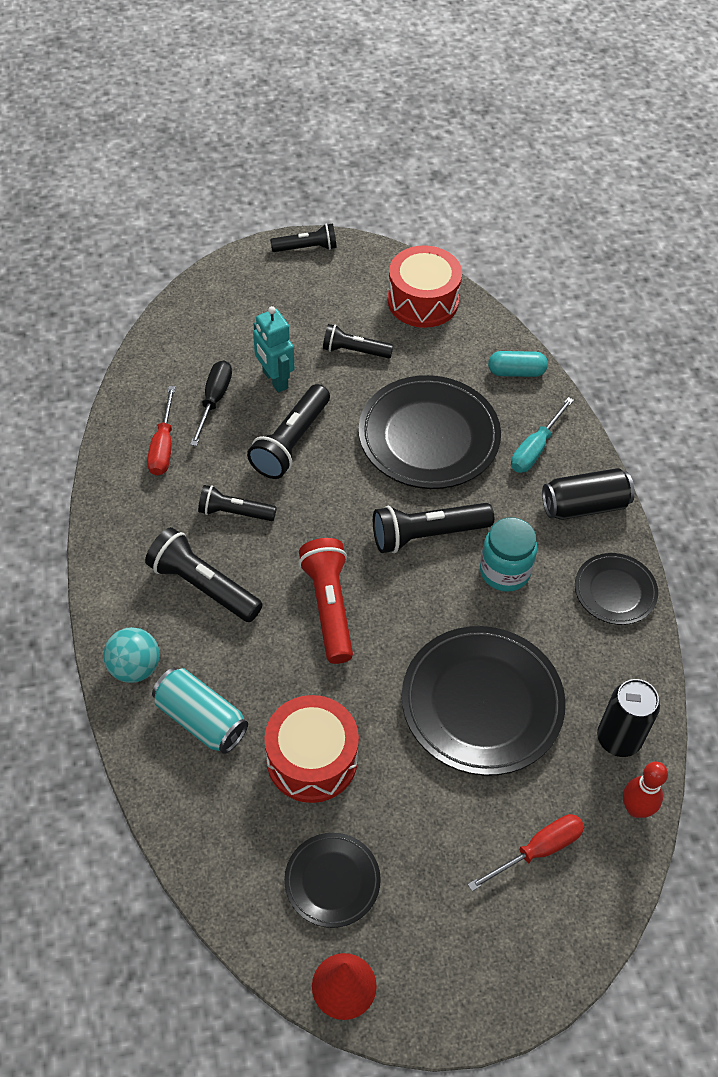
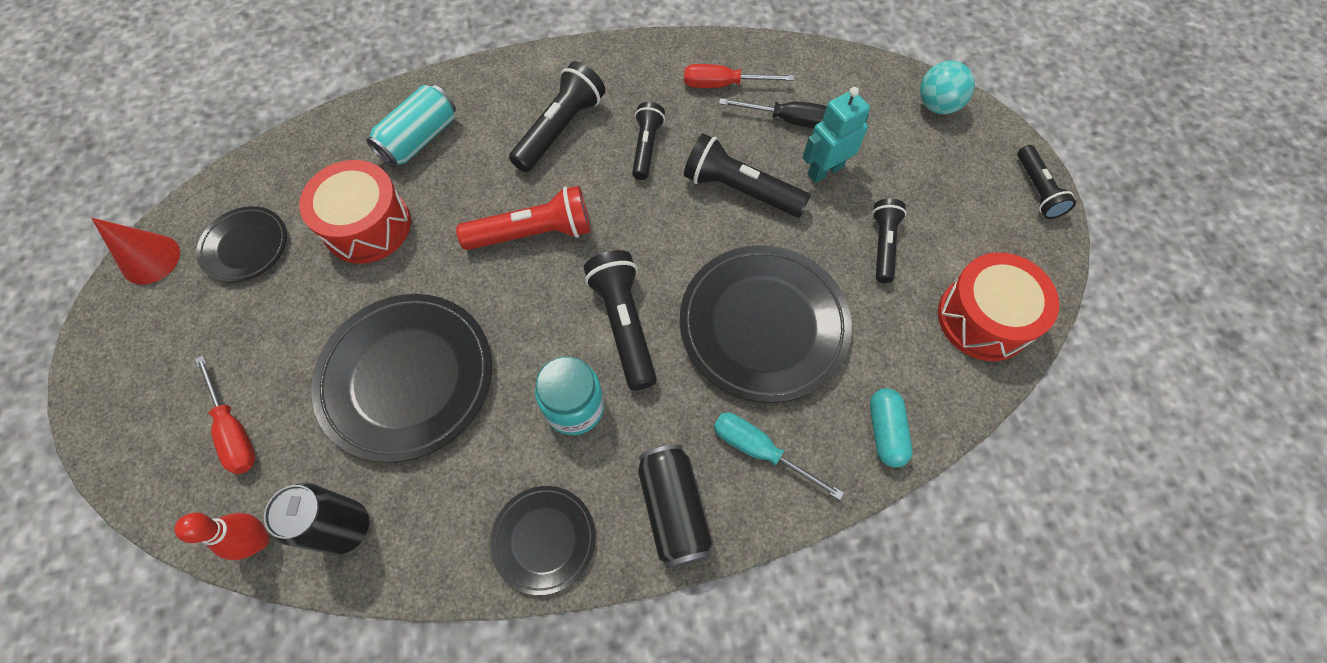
camera: 90 degrees right, 10 degrees up
turquoise ball [103,627,160,683] -> turquoise ball moved to [920,60,975,114]

